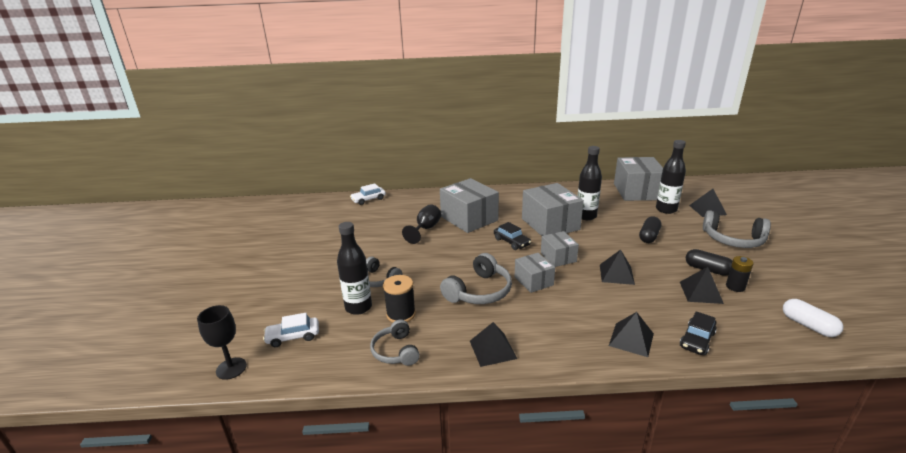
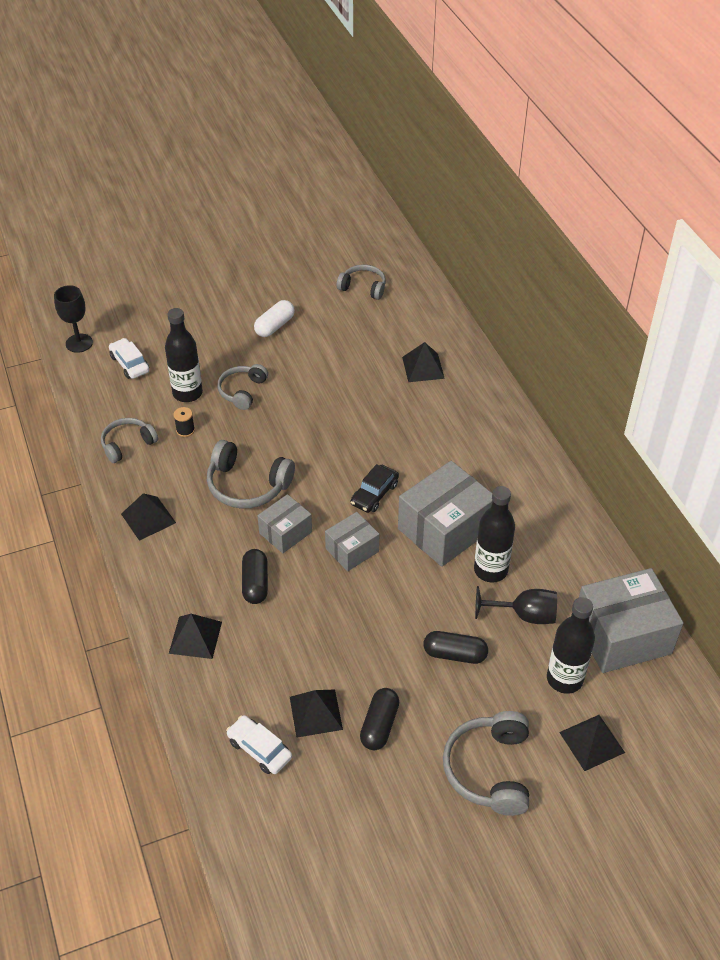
camera: 70 degrees right, 20 degrees up
white car [350,183,386,205] -> white car moved to [226,715,292,774]
black spool [383,275,416,322] -> black spool [174,407,195,437], size x0.56
black goblet [402,204,441,244] -> black goblet moved to [475,586,557,624]
grey box [440,178,499,233] -> none
black pyramid [600,250,635,285] -> black pyramid moved to [402,342,445,382]
black car [680,311,717,355] -> none
black battery [726,256,753,292] -> none
white capsule [783,299,843,337] -> white capsule moved to [254,300,295,337]
none -> black capsule [242,549,268,604]
none -> grey headphones [337,265,386,300]

